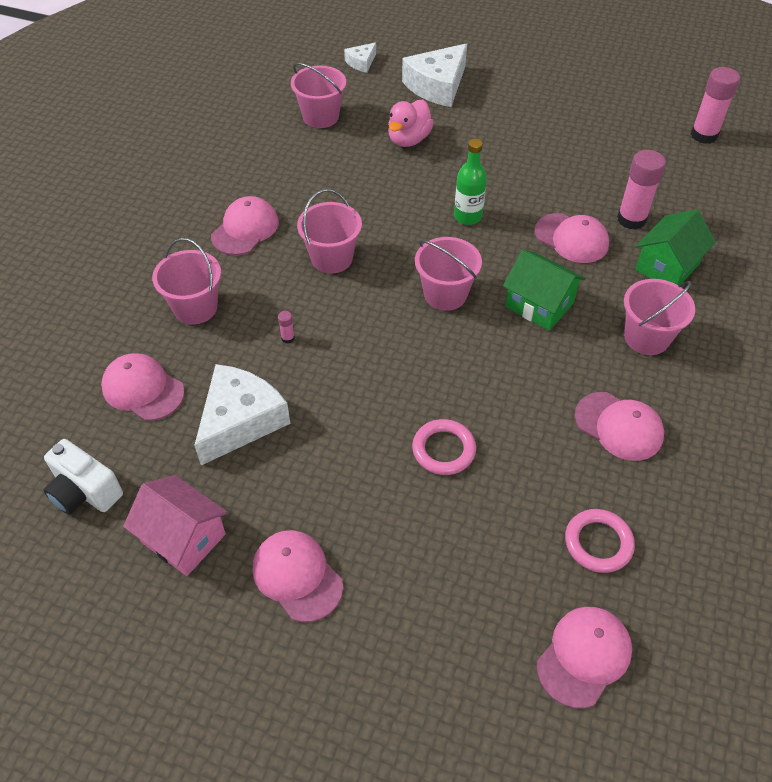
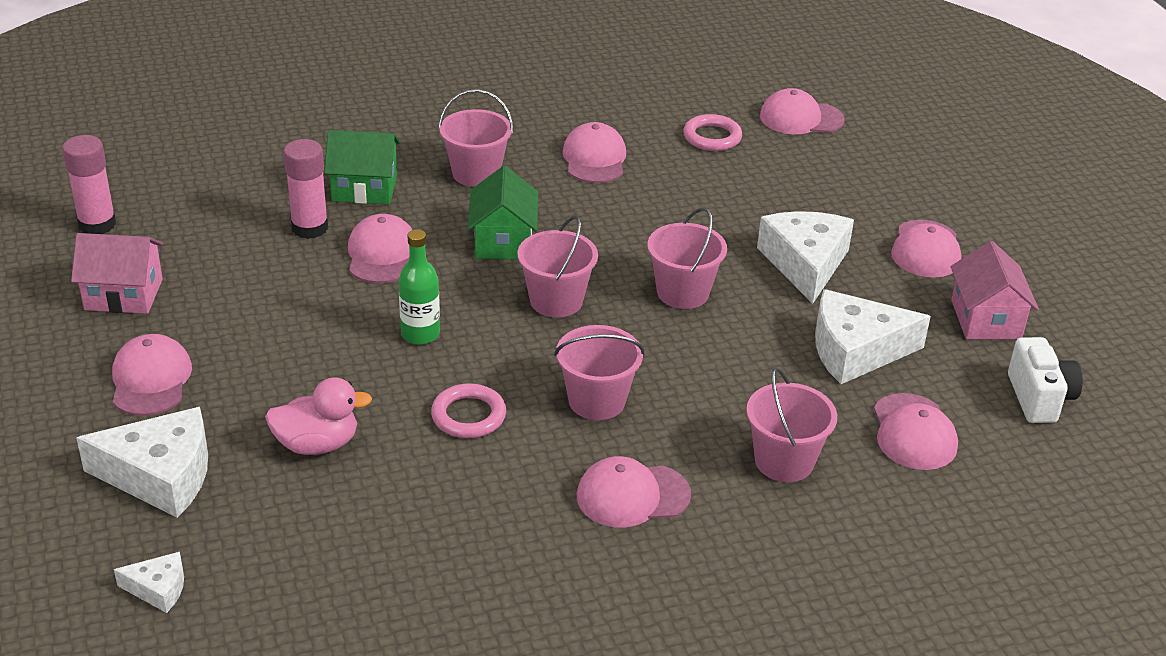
camera: 130 degrees left, 15 degrees down
pink glue stick [278,311,295,343] -> none
pink bucket [291,63,346,128] -> pink bucket moved to [647,207,727,309]
pink ring [412,419,476,475] -> pink ring moved to [431,383,506,438]
none -> pink house [71,233,163,314]
none -> pink cap [112,334,192,416]
none -> white cheese [757,211,854,304]

